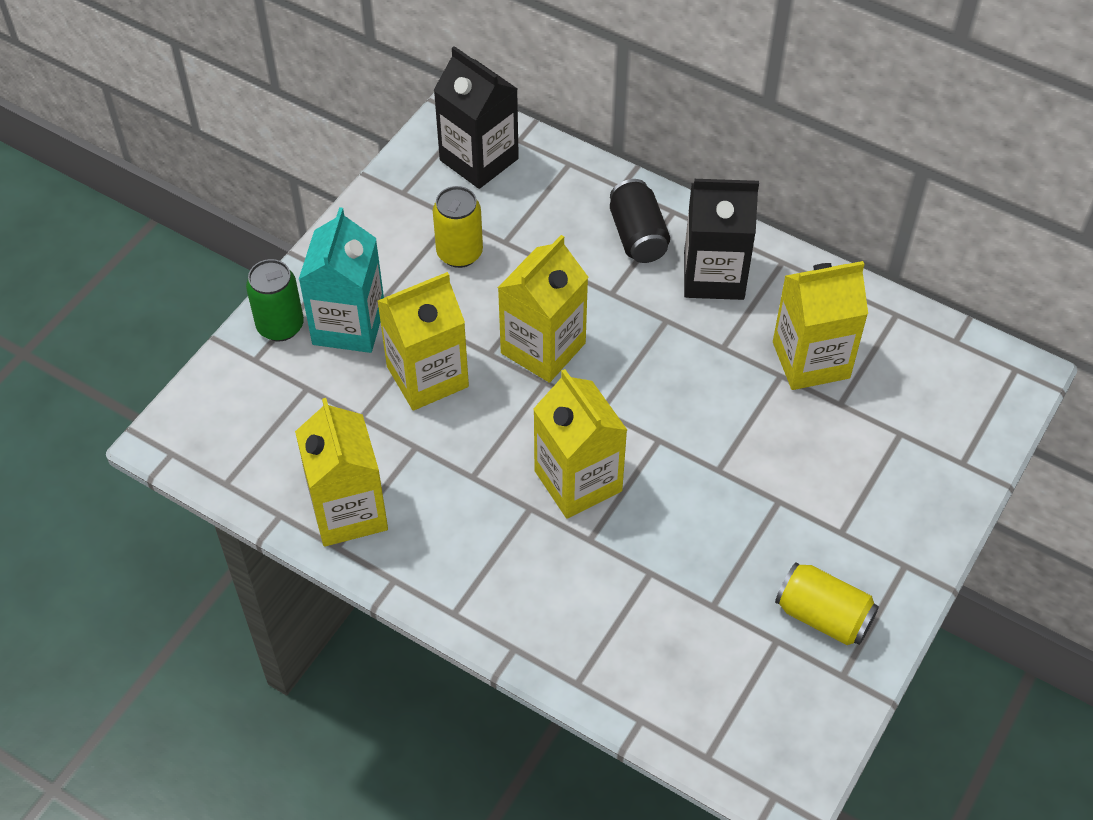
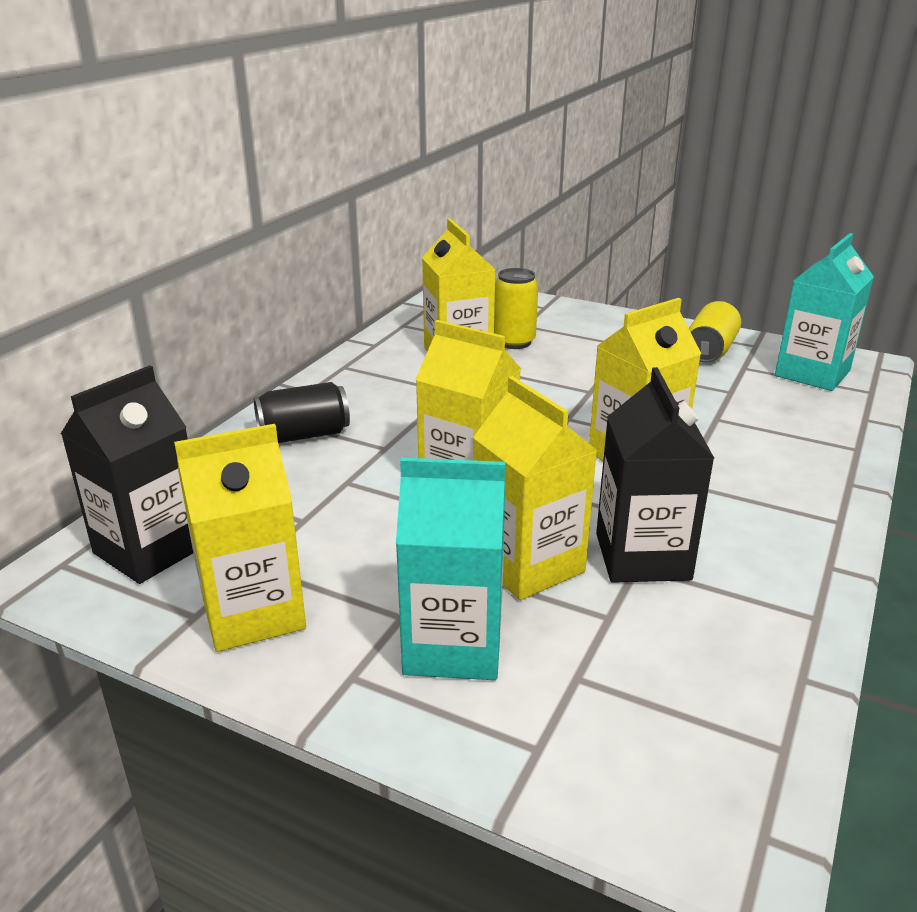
camera: 95 degrees left, 25 degrees down
green can [246,259,304,341] -> none
yellow carton [295,398,388,547] -> yellow carton moved to [174,424,306,652]
yellow can [433,186,483,268] -> yellow can moved to [494,268,538,349]
black carton [684,179,759,300] -> black carton moved to [596,367,714,583]
none -> turquoise carton [775,233,874,391]

